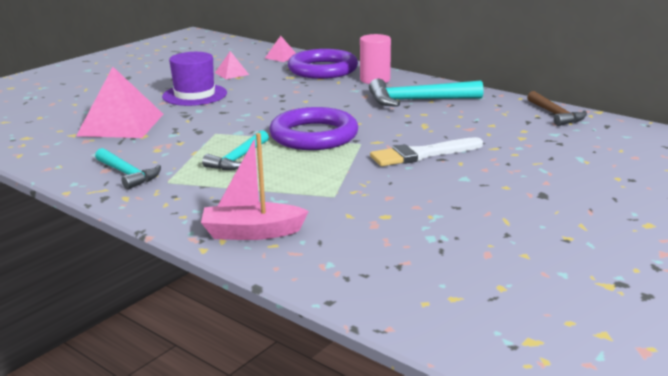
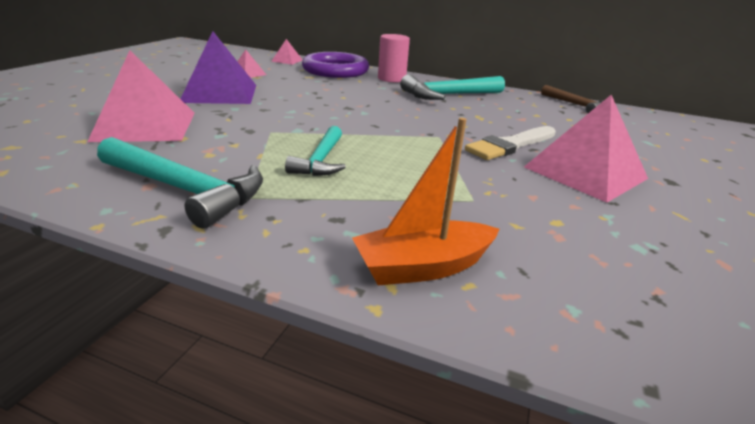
camera: 20 degrees left, 5 degrees up
turquoise hammer [95,148,161,190] -> turquoise hammer [97,137,263,229], size x1.57
purple hat [162,52,227,106] -> purple pyramid [181,31,256,104]
pink boat [201,133,309,240] -> orange boat [352,118,499,286]
purple ring [269,107,358,150] -> none
none -> pink pyramid [524,95,648,203]

